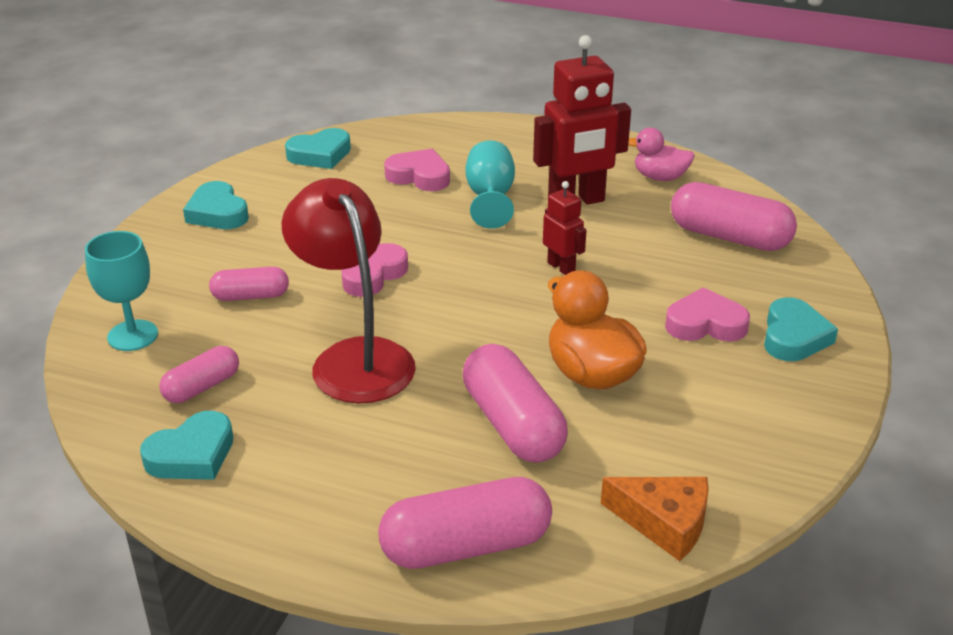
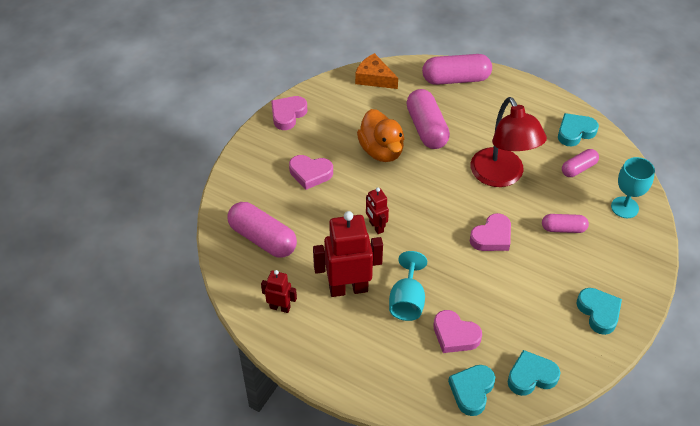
camera: 170 degrees left, 15 degrees up
pink duck [628,128,695,181] -> red robot [261,270,297,313]
turquoise heart [764,297,838,361] -> turquoise heart moved to [448,365,495,416]
none -> pink heart [271,96,307,130]

